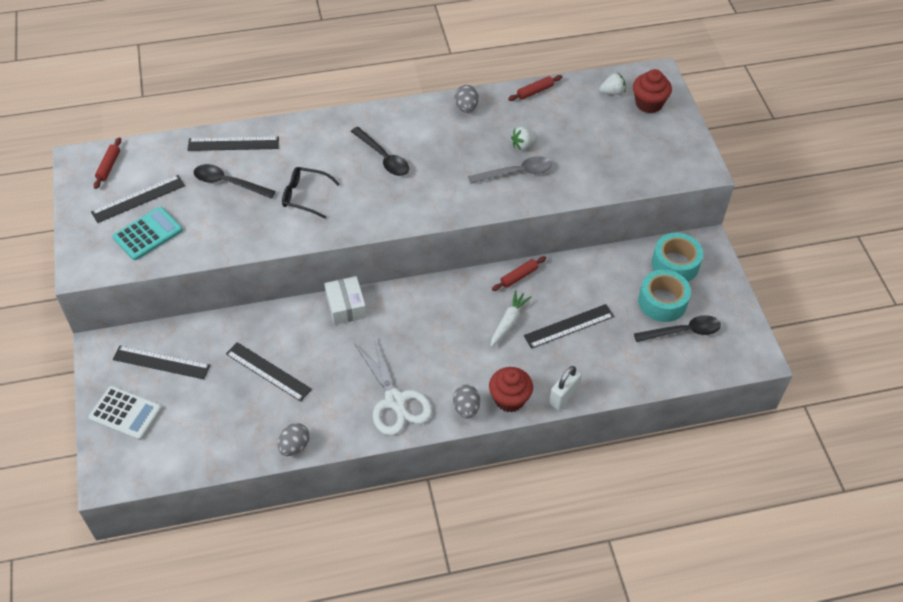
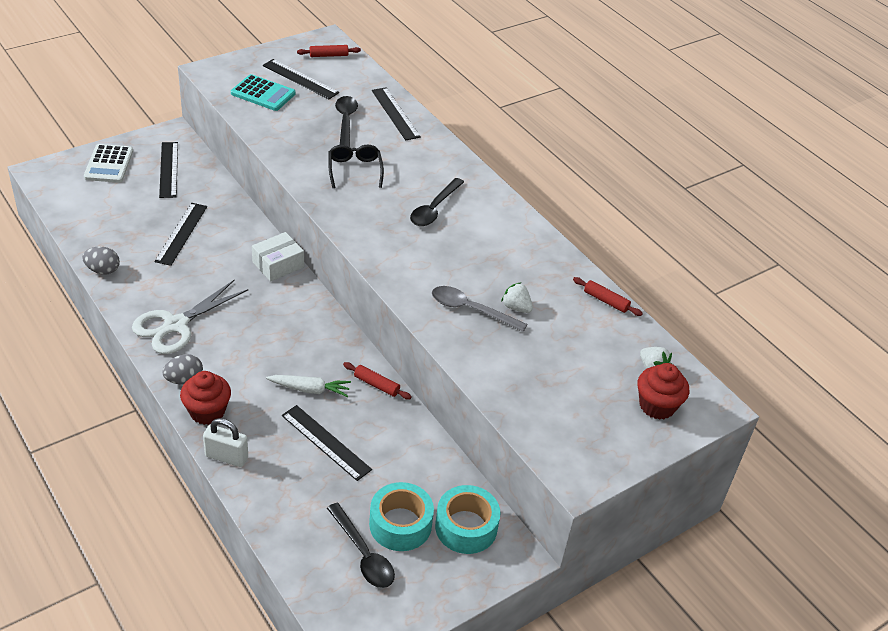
camera: 65 degrees right, 10 degrees down
grey egg [455,85,479,113] -> none
grey spoon [468,156,552,184] -> grey spoon turned 150 degrees clockwise [432,286,527,332]

